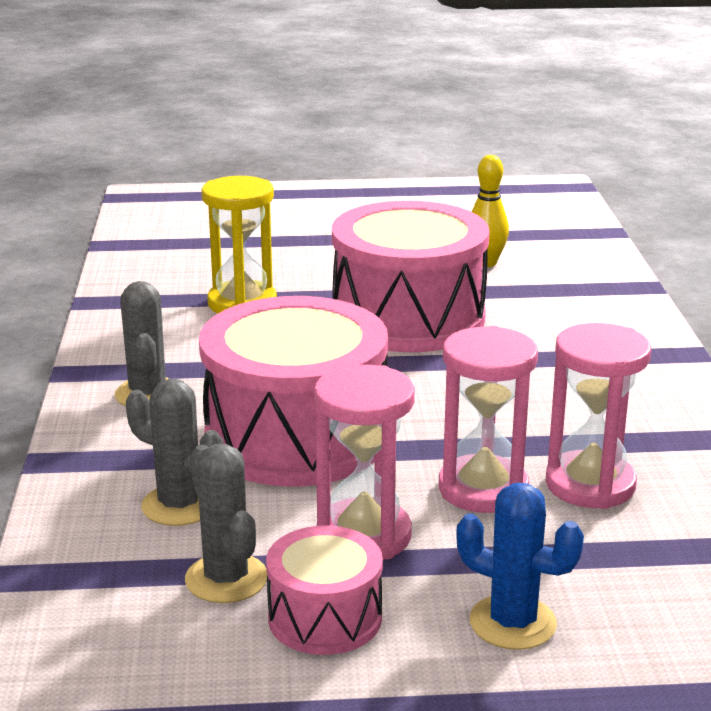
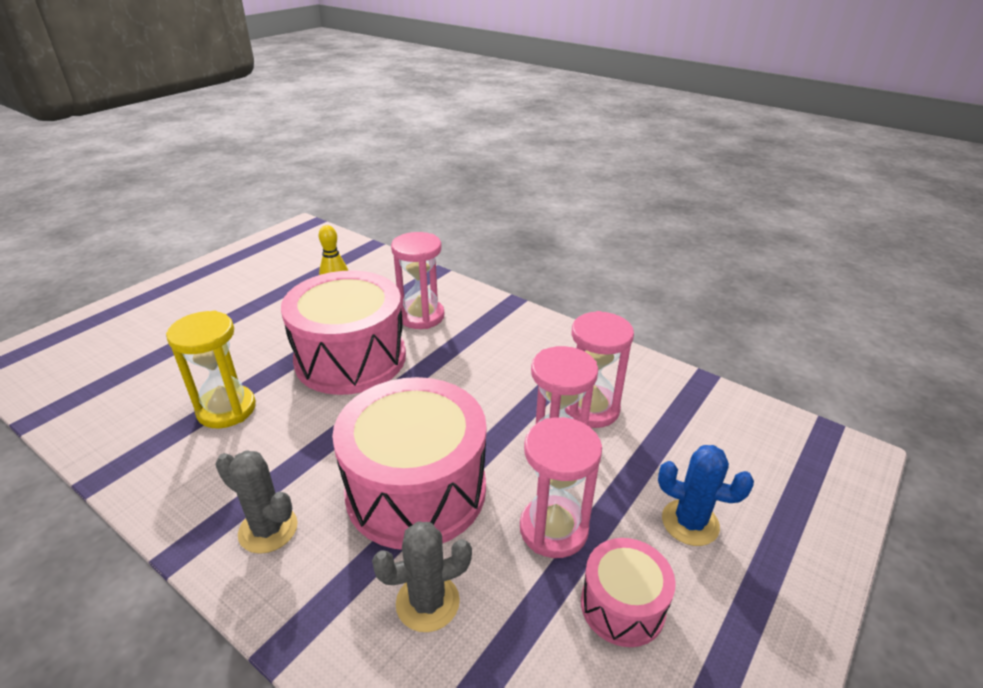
camera: 50 degrees left, 10 degrees up
grey cactus [185,444,267,603] -> none
blue cactus [456,483,584,650] -> blue cactus turned 45 degrees clockwise [658,445,754,546]
none -> pink hourglass [391,232,444,329]

